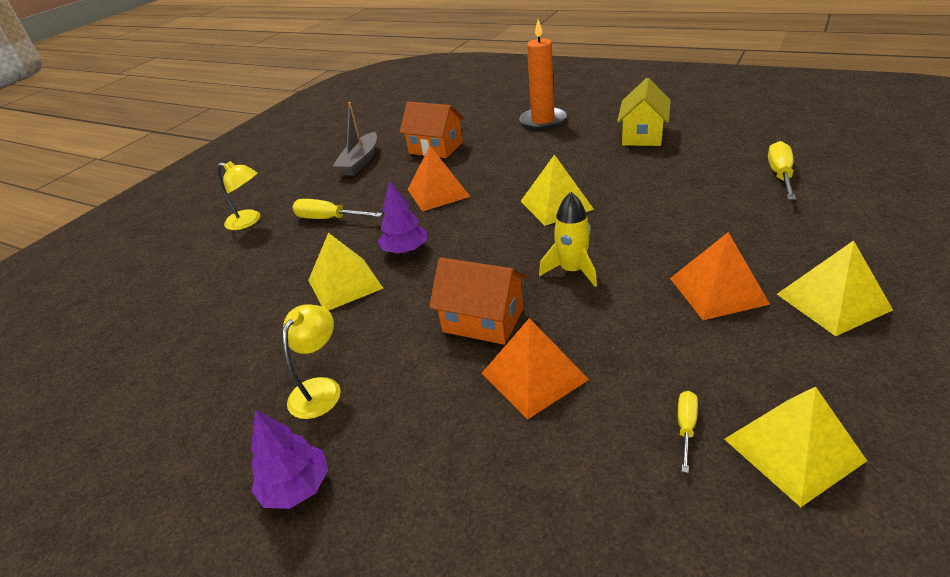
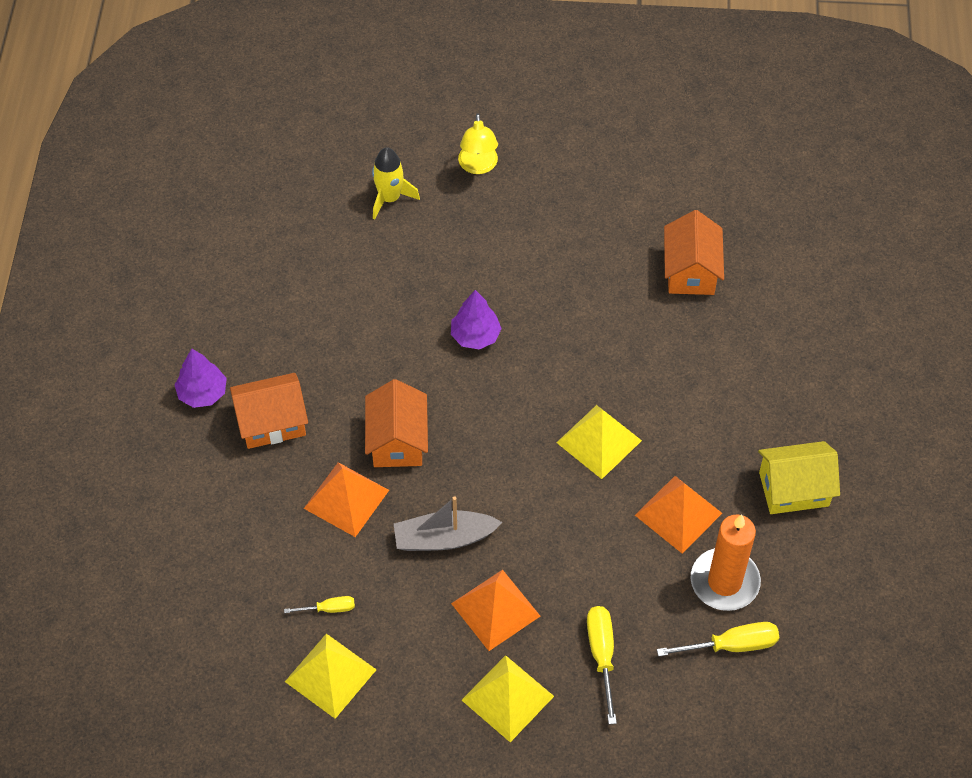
camera: 60 degrees right, 20 degrees up
yellow lamp [283,304,341,419] -> none
yellow screwdriver [292,199,383,219] -> yellow screwdriver moved to [587,606,617,724]
yellow pyramid [308,233,384,311] -> none
grey boat [333,102,377,176] -> grey boat moved to [394,496,503,551]
orange pyramid [408,146,471,212] -> orange pyramid moved to [635,476,722,554]
orange candle [519,20,567,130] -> orange candle moved to [691,514,761,611]
yellow rocket [539,192,597,287] -> yellow rocket moved to [372,148,420,219]
none -> orange house [230,373,308,449]

